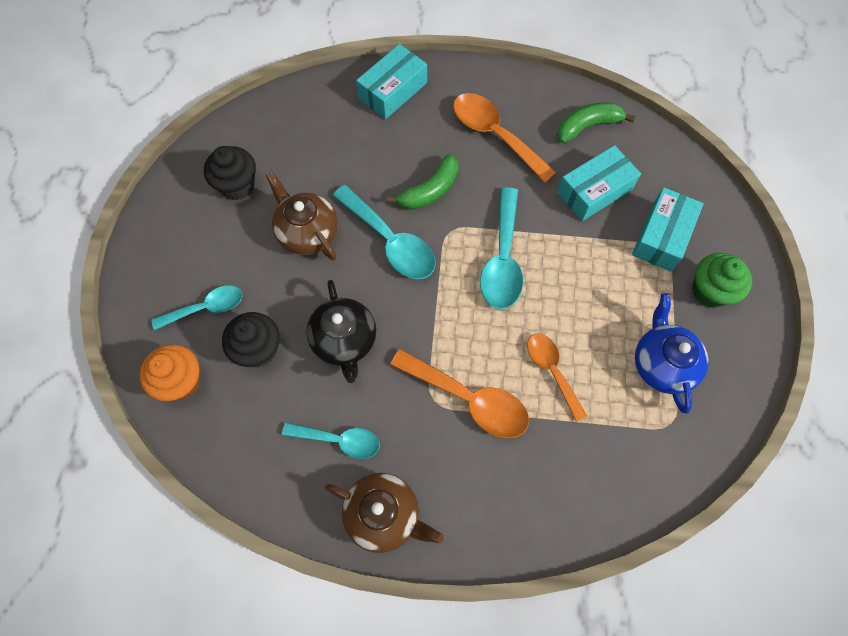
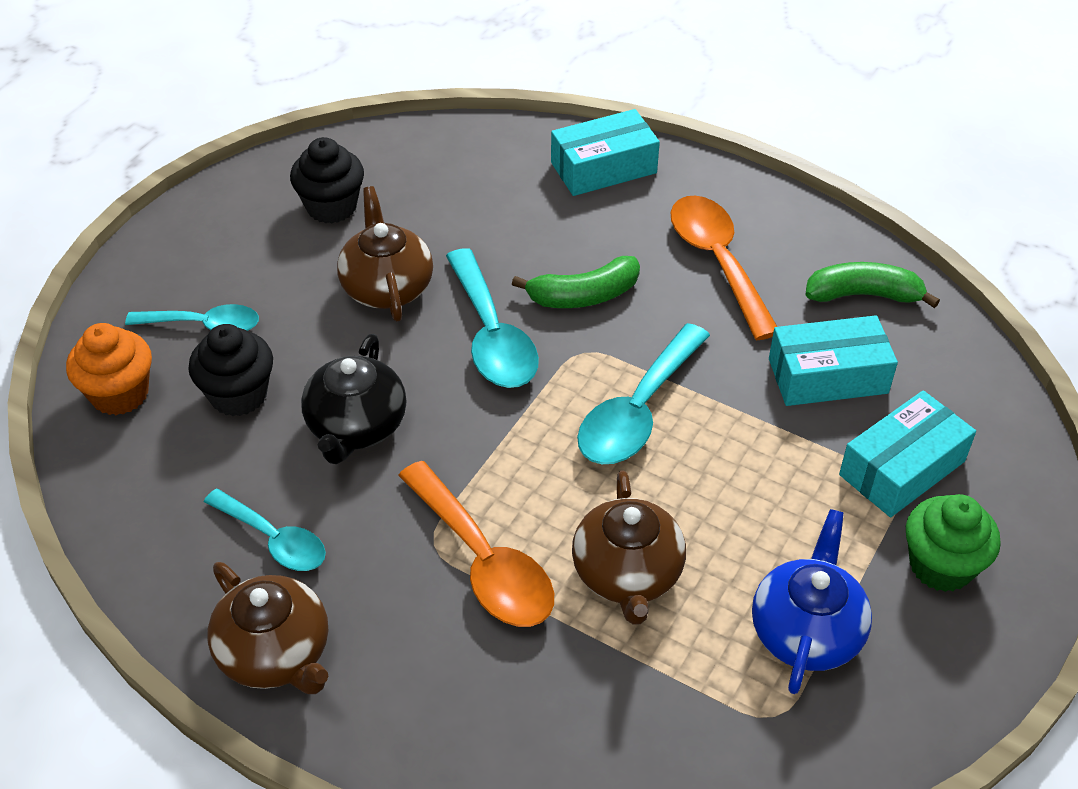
camera: 25 degrees right, 20 degrees down
orange spoon [527,333,587,422] -> brown teapot [572,470,686,625]

